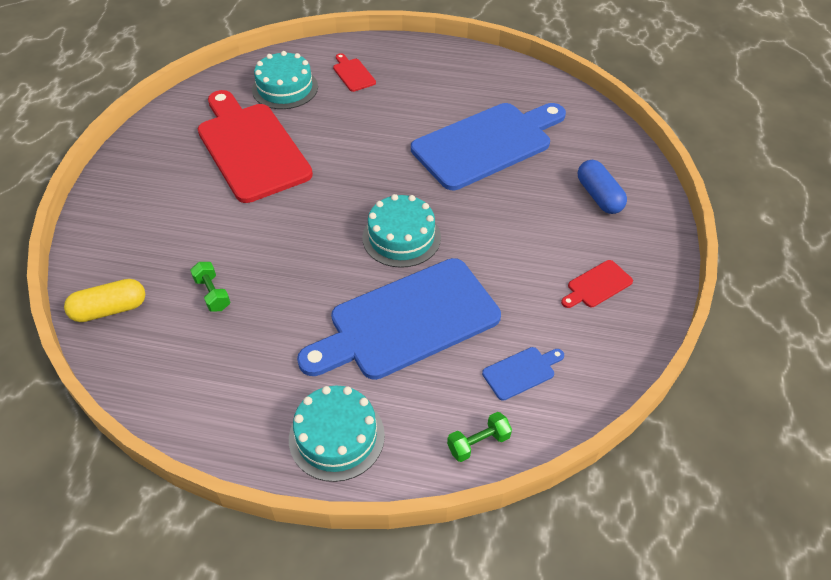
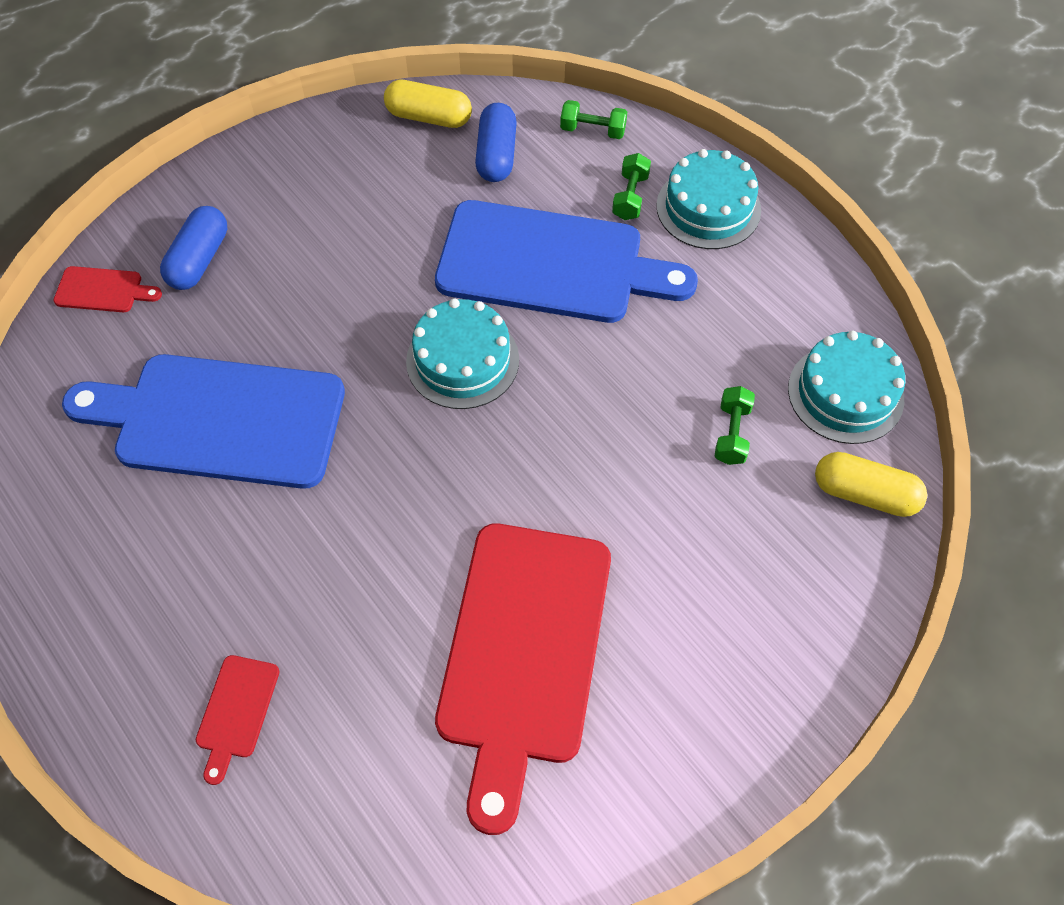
camera: 140 degrees left, 10 degrees up
turquoise cake [252,51,318,109] -> turquoise cake moved to [788,331,905,444]
blue cutting board [482,347,564,401] -> blue capsule [475,103,517,182]
red cutting board [561,260,633,308] -> red cutting board moved to [53,266,162,312]
none -> yellow capsule [384,80,472,128]
none -> green dumbbell [612,153,651,220]

